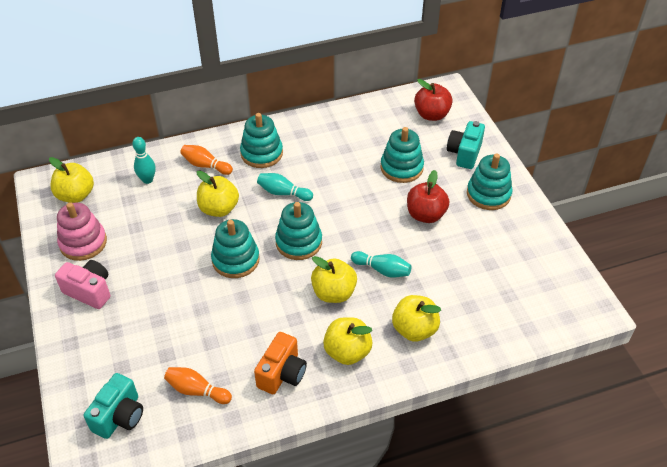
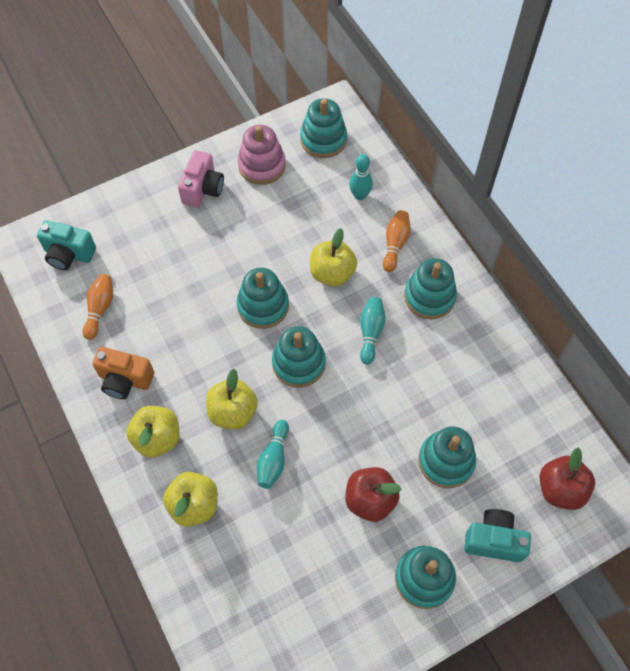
camera: 80 degrees right, 15 degrees up
yellow apple [49,157,94,203] -> turquoise stacking toy [300,98,347,158]

